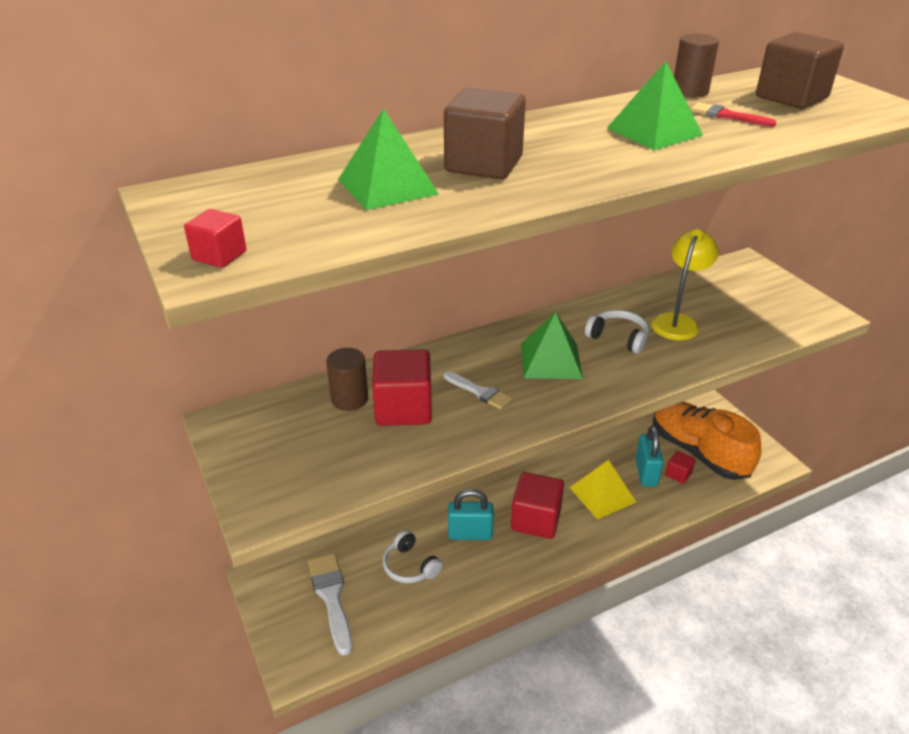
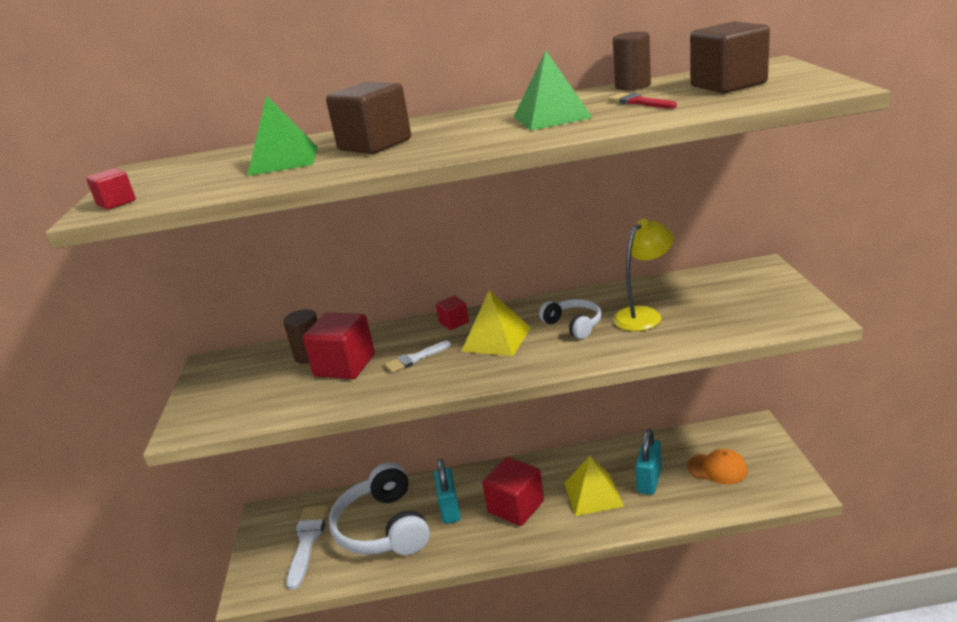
camera: 25 degrees right, 10 degrees down
white headphones [383,530,443,583] -> white headphones [329,462,430,555], size x1.99
white brush [444,371,512,409] -> white brush turned 90 degrees clockwise [384,341,451,373]
turquoise padlock [448,489,494,540] -> turquoise padlock turned 60 degrees clockwise [434,459,461,524]
green pyramid [521,312,583,379] -> yellow pyramid [462,290,531,356]
orange shoe [653,401,762,480] -> orange cap [687,449,748,484]
red cube [665,451,696,484] -> red cube moved to [436,296,469,330]

